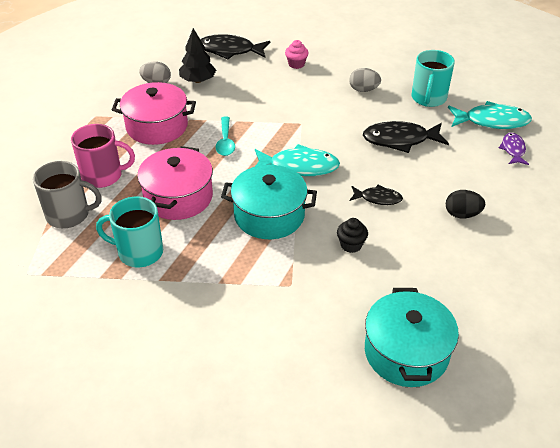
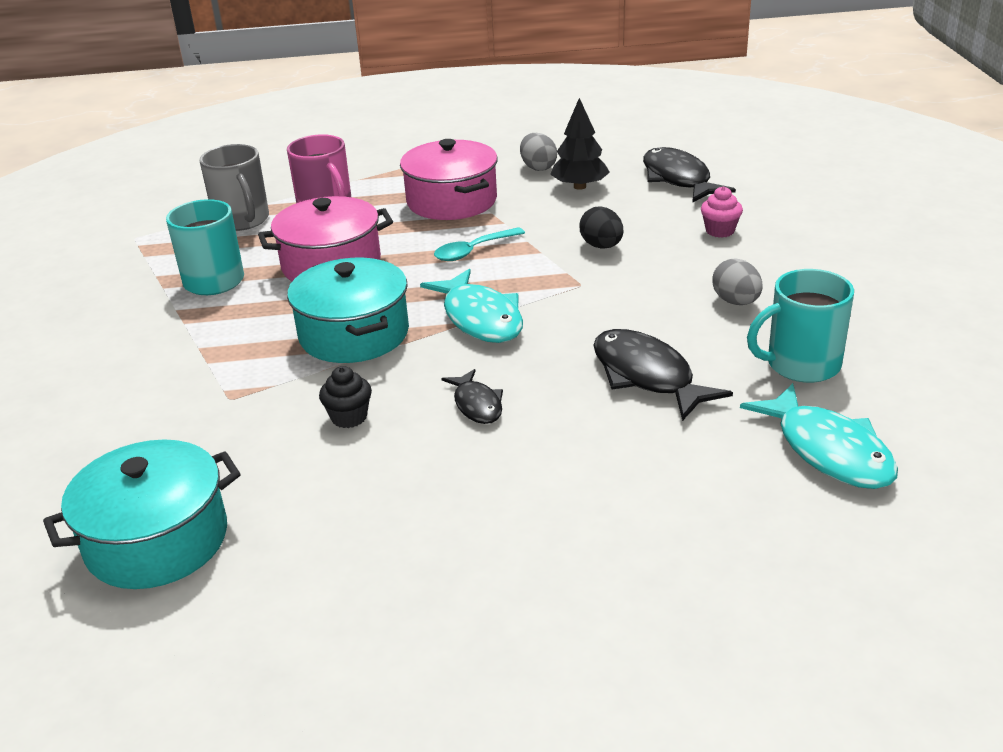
camera: 60 degrees right, 10 degrees down
black egg [446,190,485,218] -> black egg moved to [579,206,623,249]
purple fish [499,133,529,165] -> none

